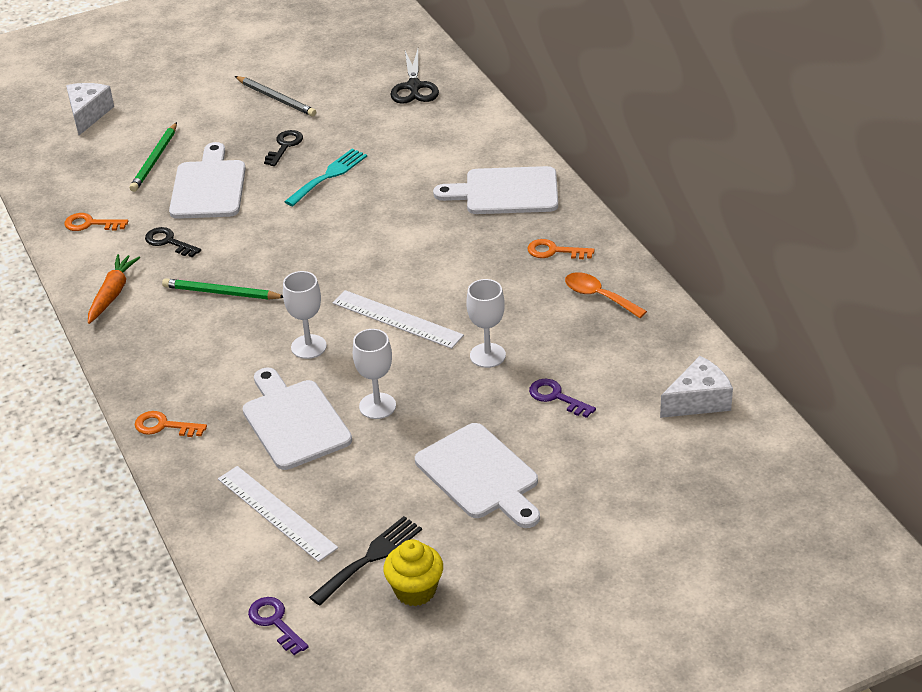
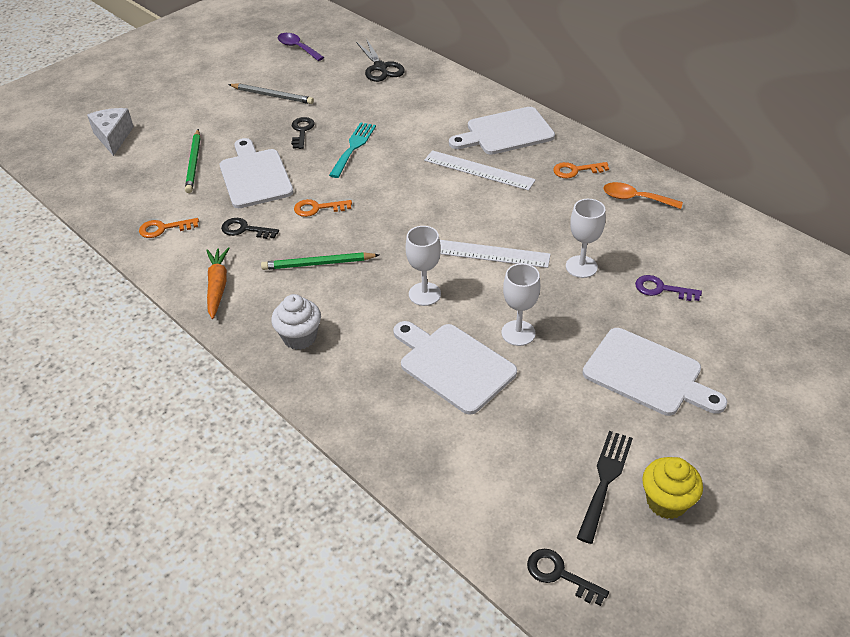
camera: 20 degrees left, 5 degrees up
orange key [135,411,207,437] -> orange key moved to [294,199,352,217]
white ruler [218,466,338,562] -> white ruler moved to [424,150,536,191]
purple key [248,597,308,655] -> black key [527,549,609,606]
white cheese [660,356,733,418] -> none
none -> white cupcake [271,294,321,350]
none -> purple spoon [278,33,324,61]

